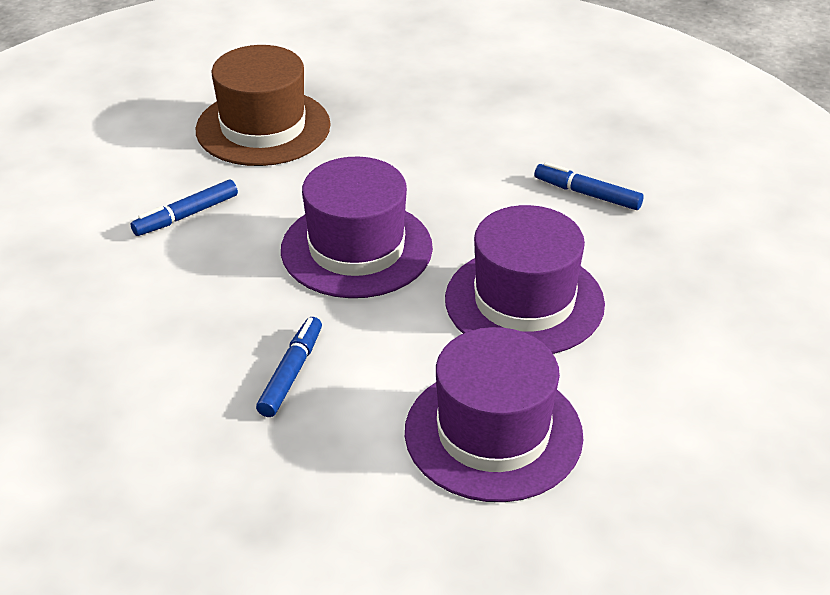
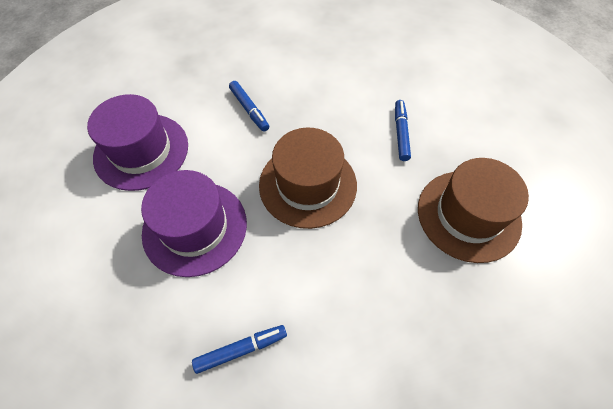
camera: 130 degrees right, 20 degrees up
purple hat [281,157,433,298] -> brown hat [259,128,357,229]

